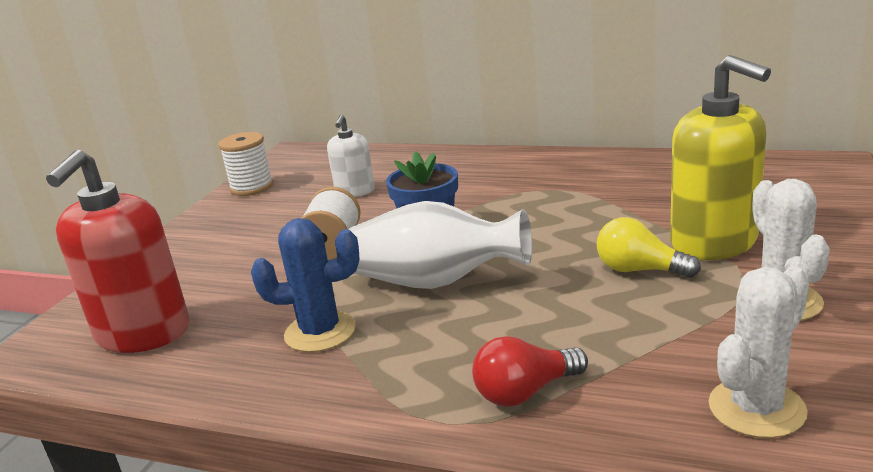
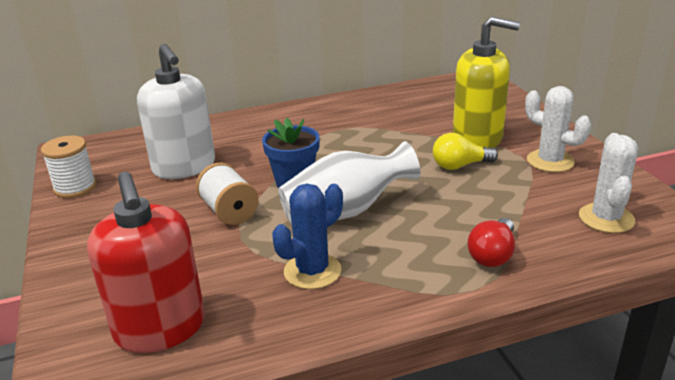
camera: 40 degrees left, 5 degrees up
white soap dispenser [327,114,375,197] -> white soap dispenser [137,44,215,179], size x1.82

